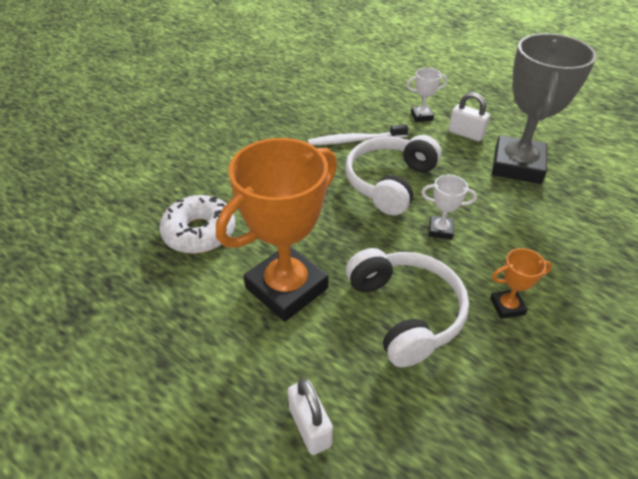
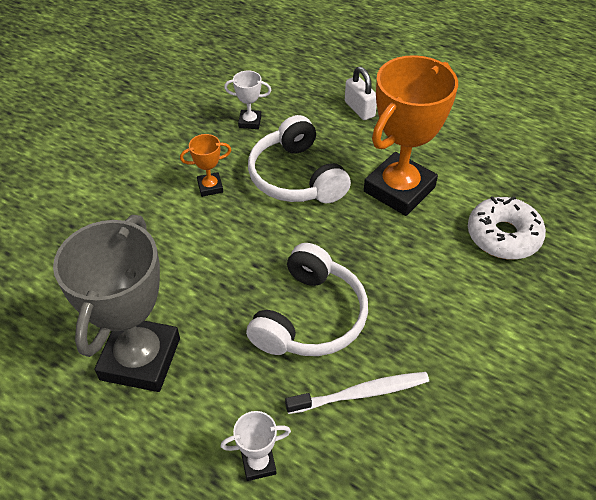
camera: 175 degrees right, 5 degrees up
white trophy [421,175,477,240] -> white trophy moved to [224,70,271,129]
white padlock [449,92,490,141] -> none

